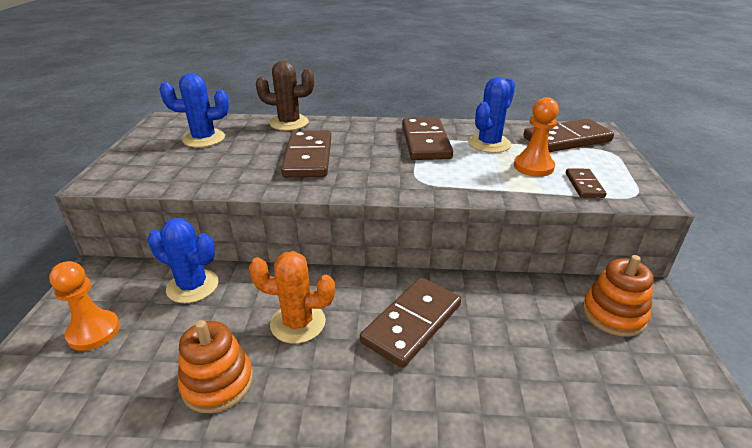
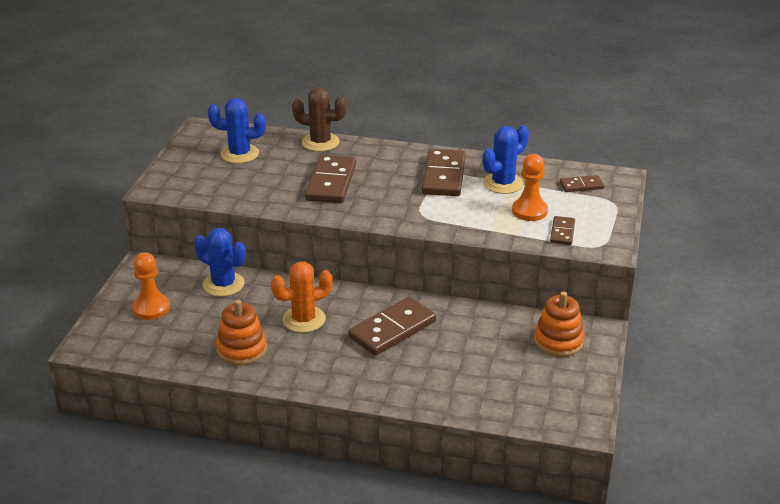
camera: 10 degrees right, 0 degrees up
orange cactus [249,251,335,344] -> orange cactus turned 45 degrees counterclockwise [271,262,333,333]
brown domino [523,119,614,152] -> brown domino [560,175,604,192], size x0.53

